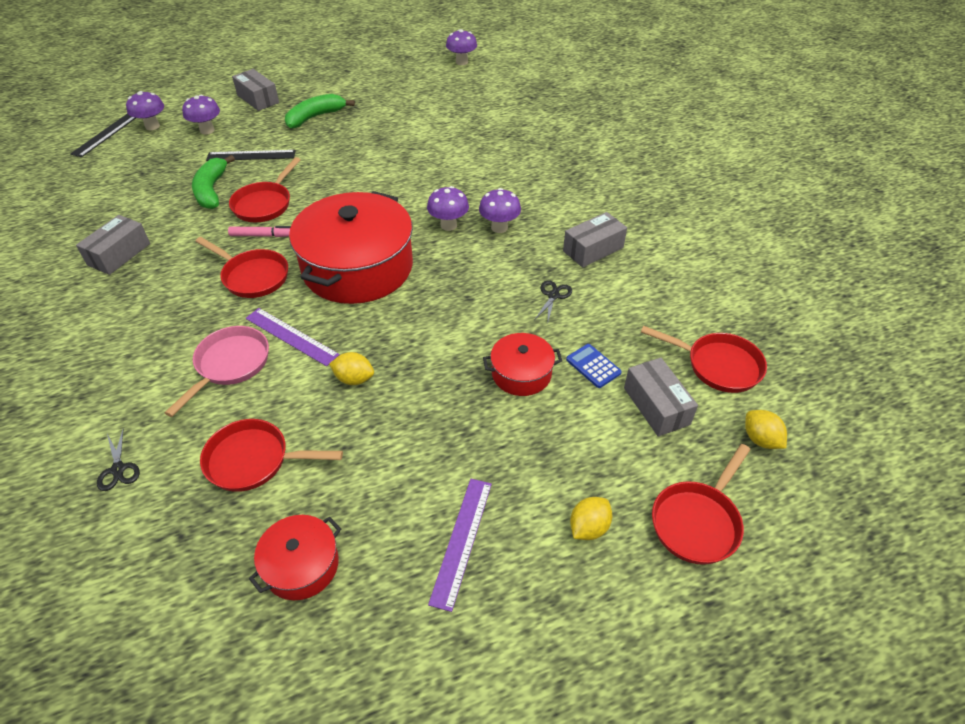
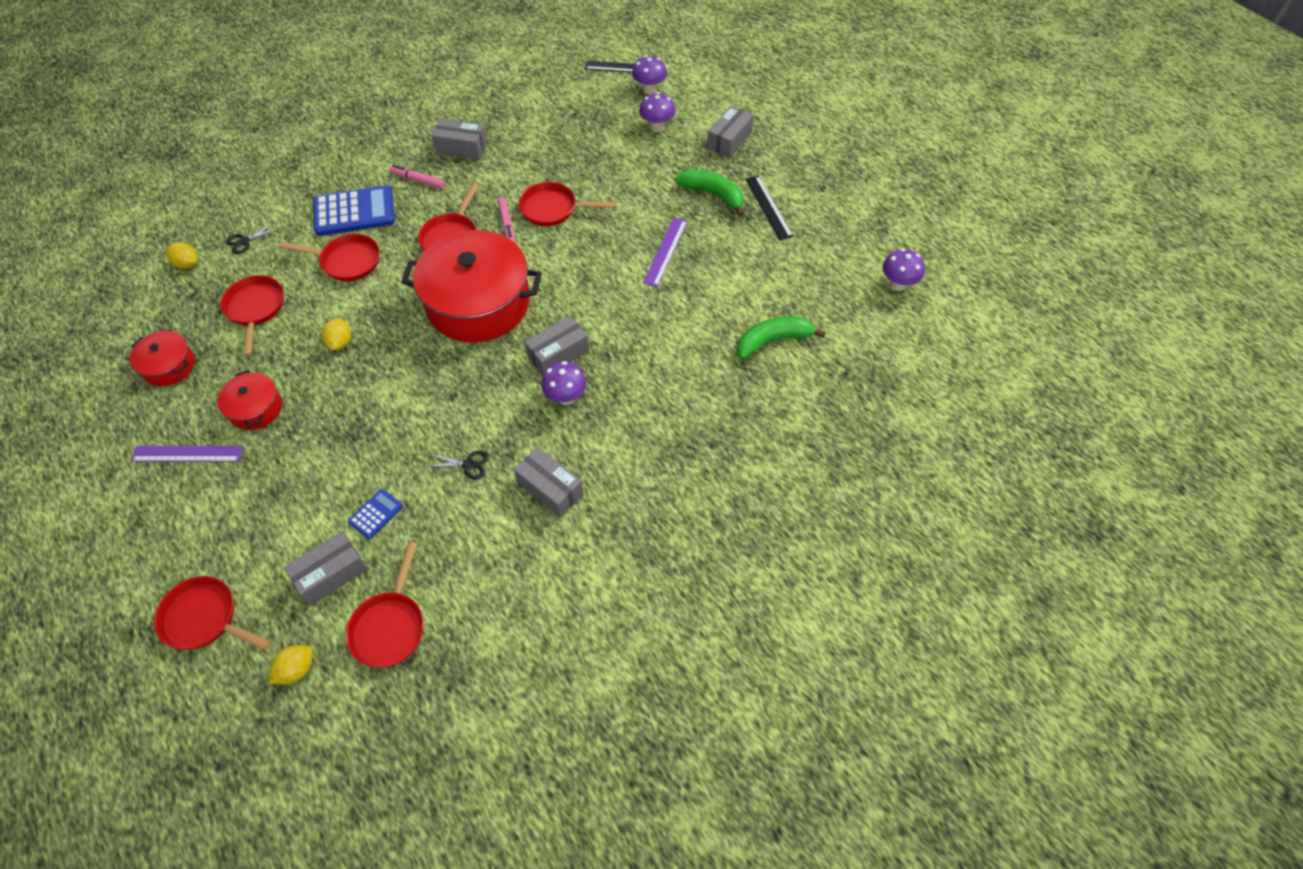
camera: 75 degrees right, 10 degrees up
pink pan [165,326,269,417] -> red pan [279,234,379,281]
green banana [192,155,235,209] -> green banana moved to [737,316,826,359]
black ruler [206,150,296,161] -> black ruler moved to [745,176,793,240]
purple ruler [246,308,340,366] -> purple ruler moved to [643,218,688,287]
purple mushroom [427,186,469,231] -> grey box [525,316,589,375]
red pot [483,333,562,396] -> red pot moved to [217,370,282,430]
yellow lemon [570,497,612,540] -> yellow lemon moved to [166,242,198,269]
none -> blue calculator [313,185,395,236]
none -> pink marker [389,165,445,188]

